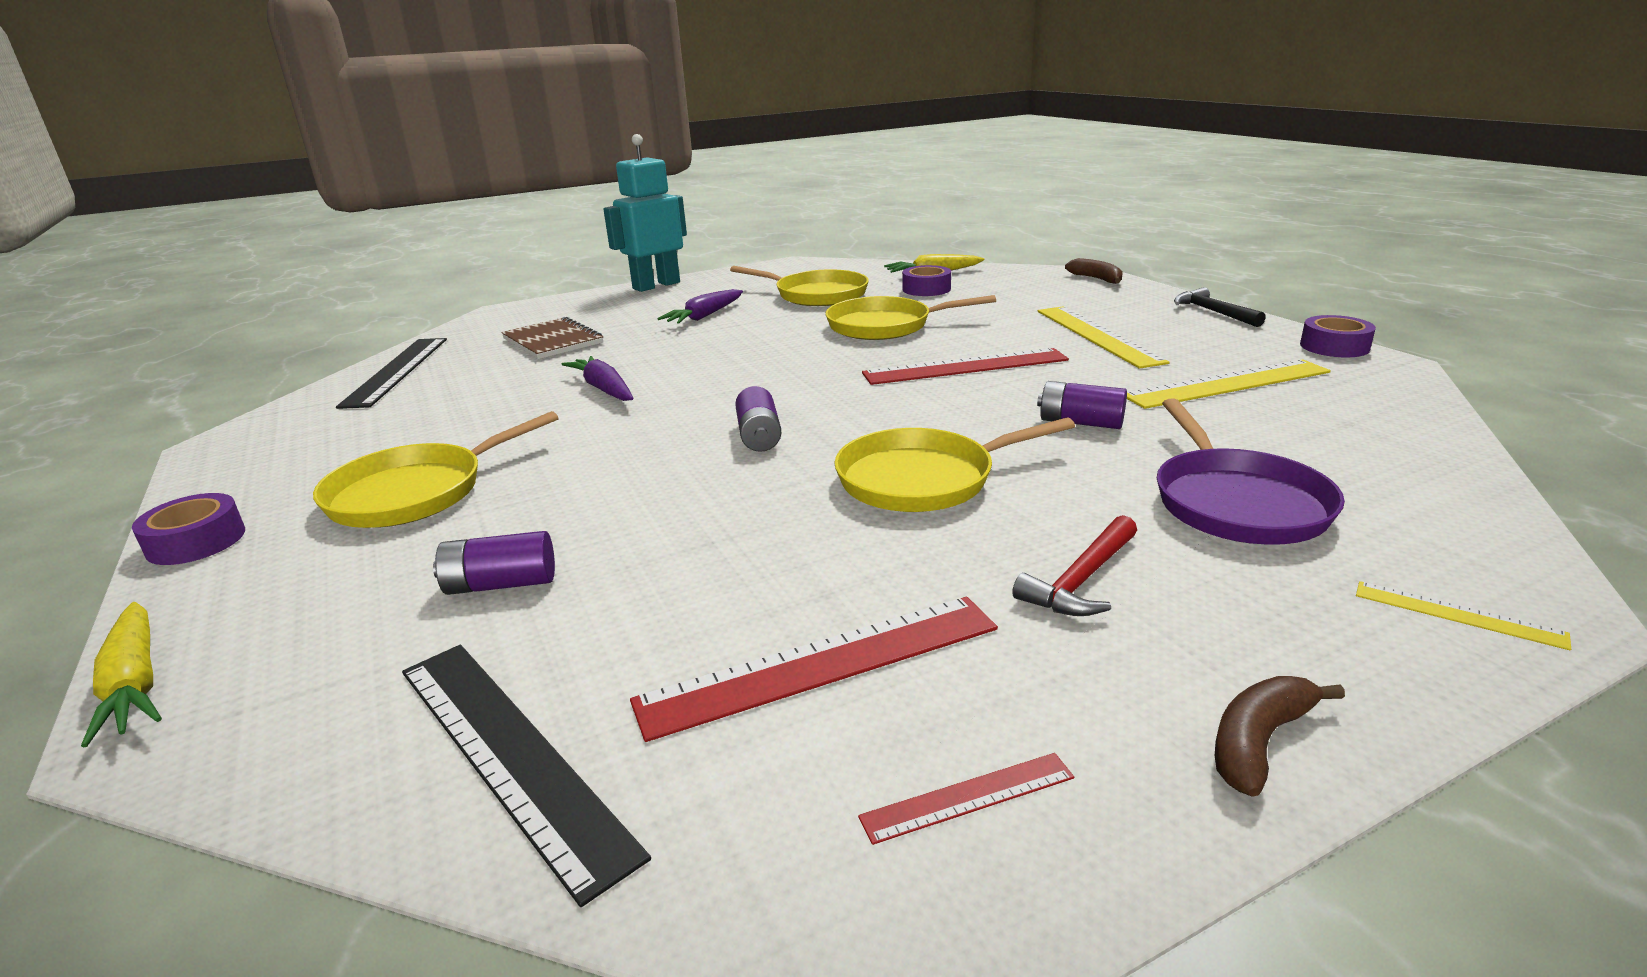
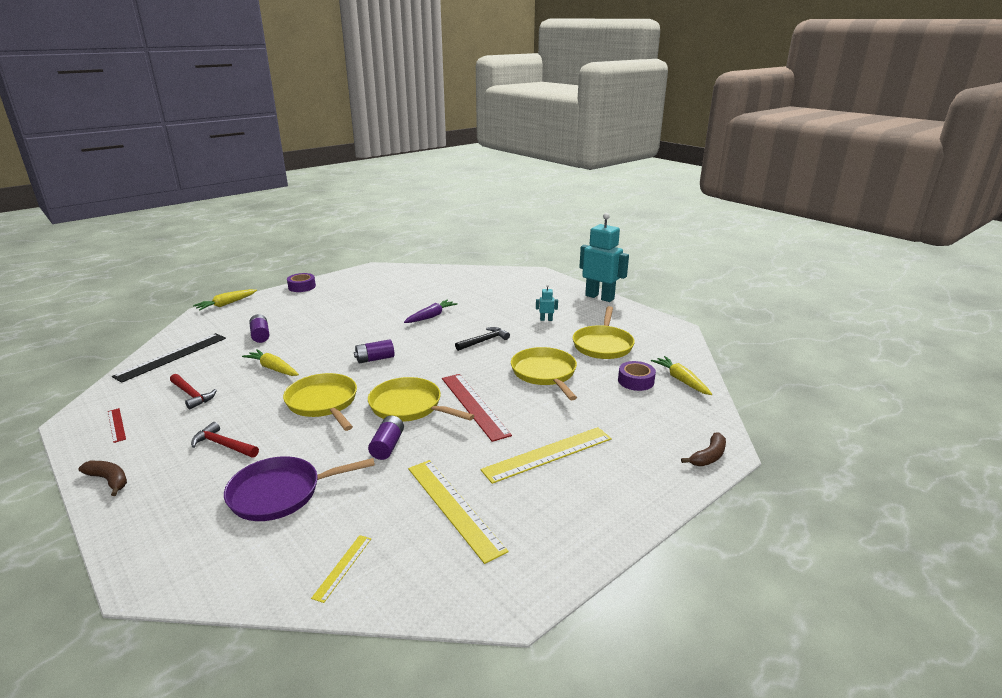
camera: 75 degrees right, 0 degrees up
yellow pan [313,411,559,528] -> yellow pan moved to [368,377,475,422]
black ruler [336,338,447,409] -> none
brown notebook [501,316,603,359] -> none
red ruler [630,597,998,742] -> red hammer [170,374,217,409]
purple carrot [657,289,743,324] -> turquoise robot [536,284,558,321]
black hammer [1174,287,1266,327] -> black hammer moved to [455,327,510,351]
purple tape [1300,315,1376,357] -> none
yellow ruler [1356,581,1571,650] -> yellow ruler moved to [311,535,371,603]
none -> yellow carrot [242,349,299,376]

